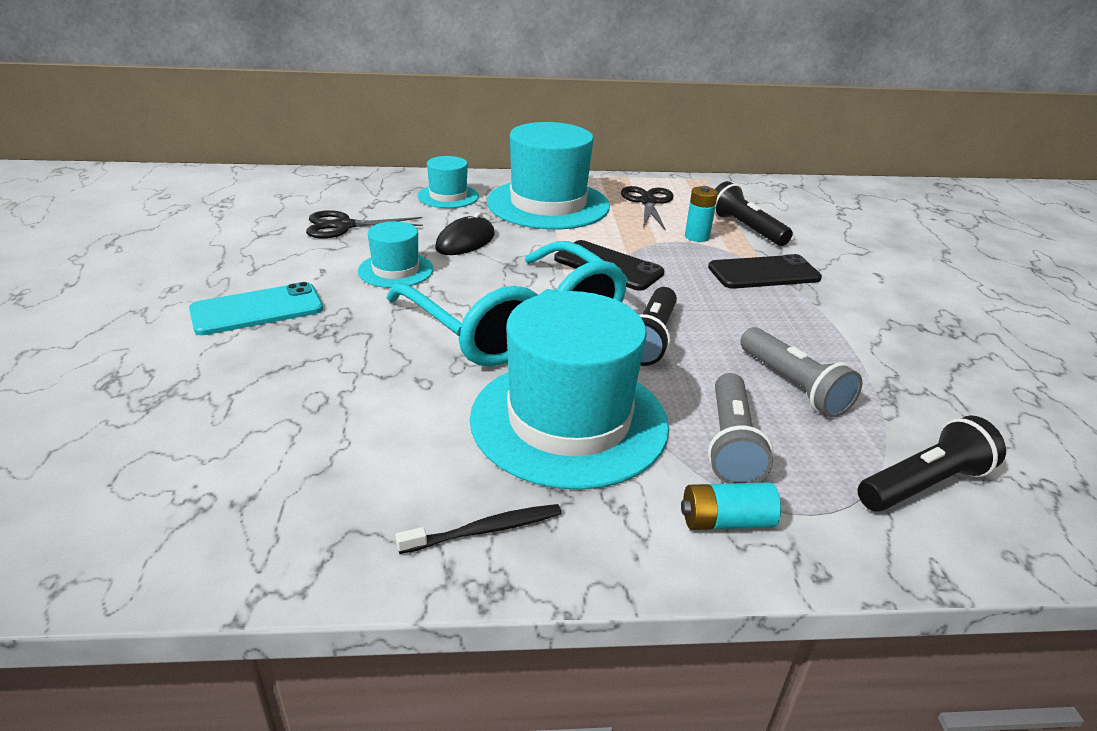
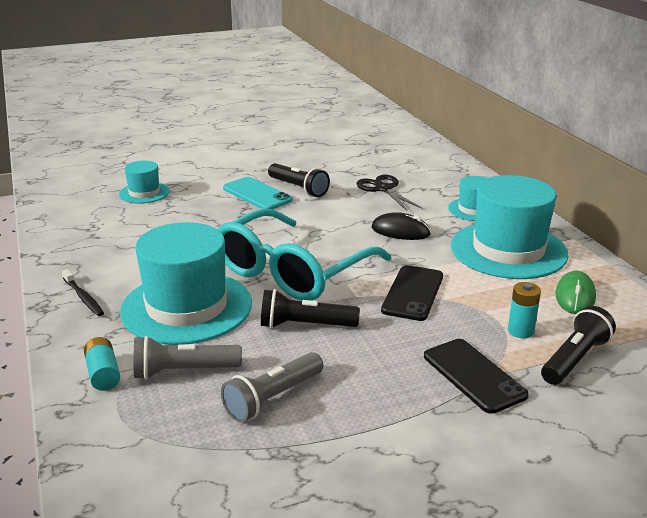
camera: 75 degrees right, 5 degrees down
turquoise hat [358,221,433,288] -> turquoise hat moved to [119,161,170,204]
black scissors [621,186,674,231] -> green mouse [555,271,596,314]
black flashlight [858,415,1006,512] -> black flashlight moved to [268,163,330,197]

